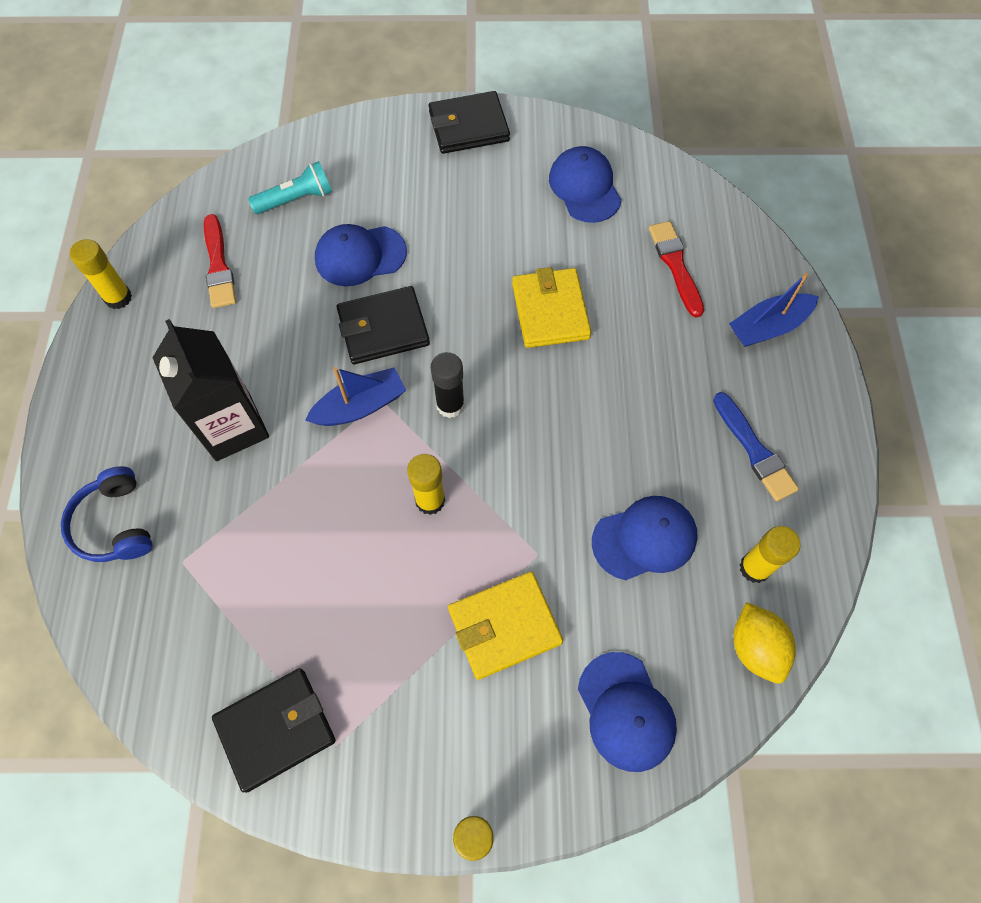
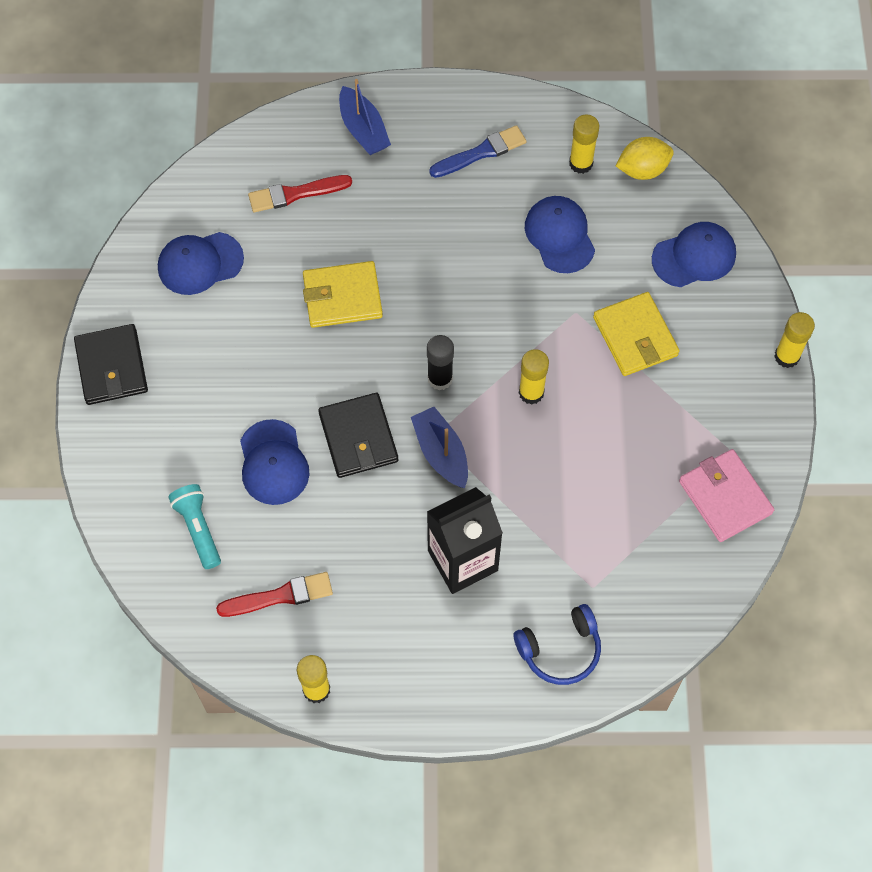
camera: 90 degrees left, 0 degrees up
black wallet [212,668,336,793] -> pink wallet [679,449,774,542]

